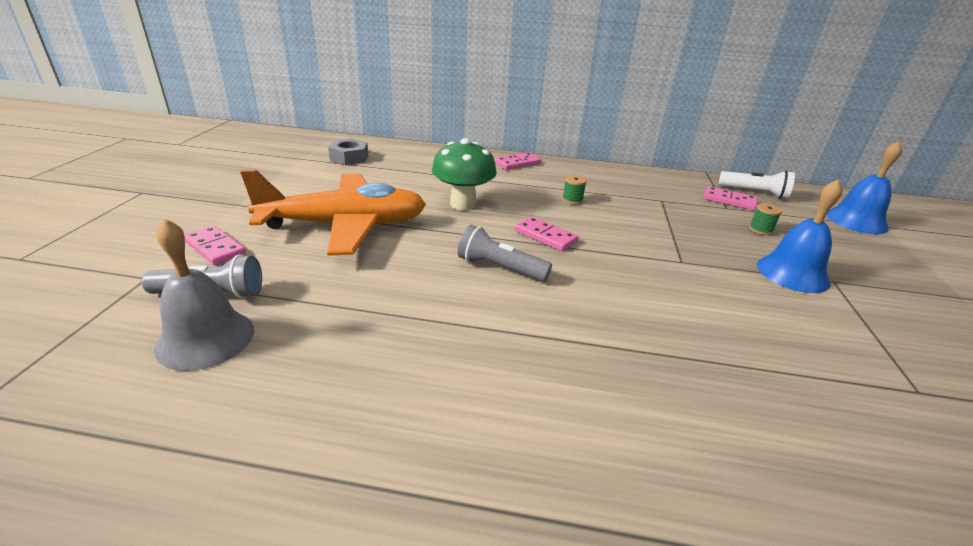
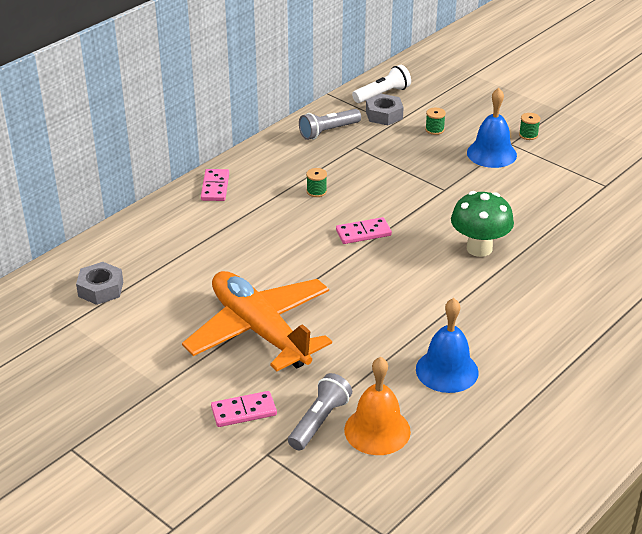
camera: 55 degrees left, 5 degrees up
grey bell [154,218,254,371] -> orange bell [344,357,411,455]
orange plane [240,170,426,256] -> orange plane turned 60 degrees counterclockwise [182,271,332,371]
green mushroom [432,138,497,210] -> green mushroom moved to [451,191,514,257]
grey flashlight [458,225,552,282] -> grey flashlight moved to [299,109,361,140]
pink domino [704,186,758,210] -> grey nut [366,94,404,125]
blue bell [826,141,902,234] -> blue bell moved to [416,298,479,393]
none -> green spool [519,113,540,140]

